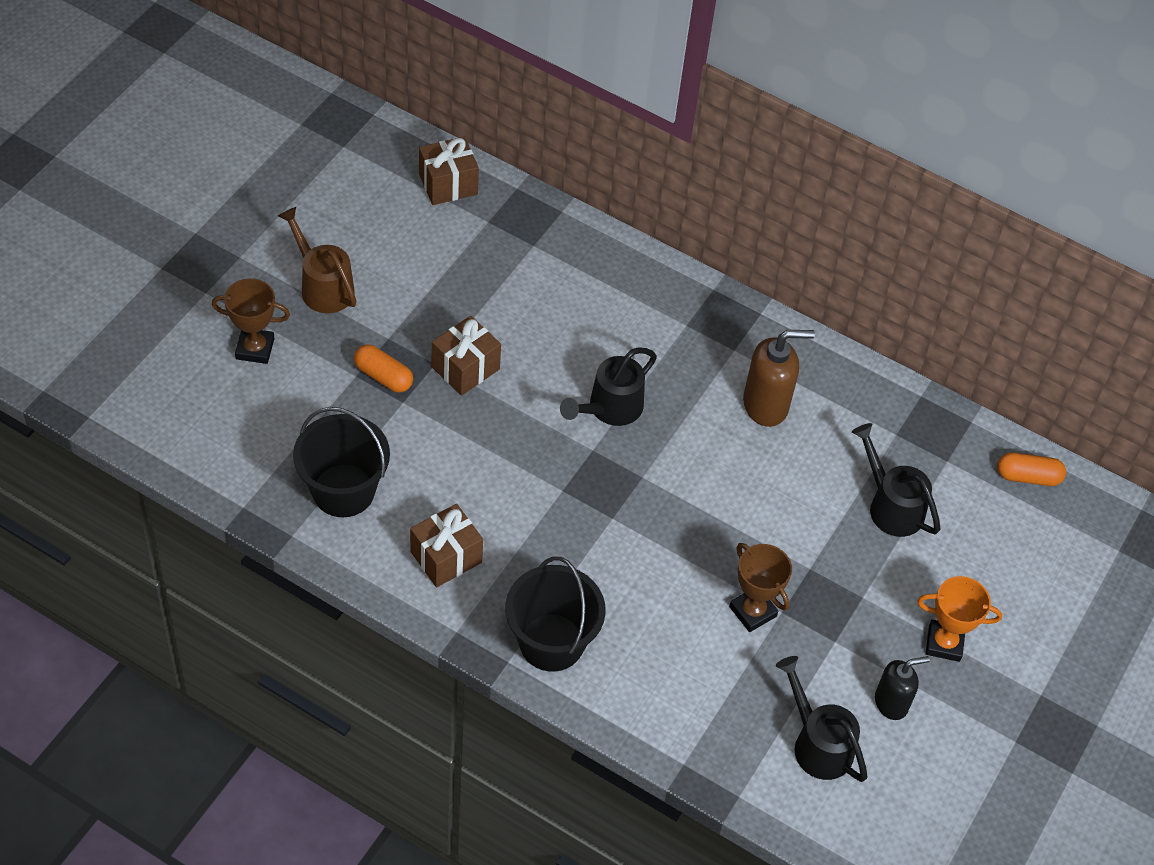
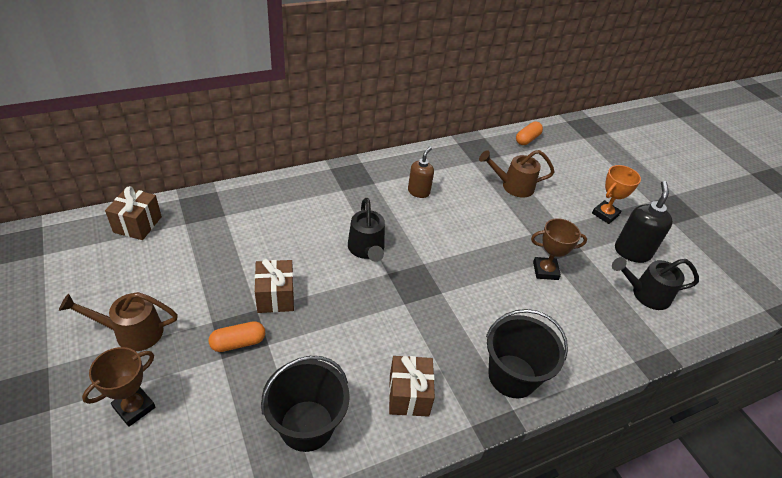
camera: 55 degrees left, 10 degrees down
brown soap dispenser [743,330,815,427] -> brown soap dispenser [408,147,434,198], size x0.66
black watering can [852,423,940,537] -> brown watering can [479,150,555,198]
black soap dispenser [875,656,930,720] -> black soap dispenser [615,181,673,263], size x1.51

